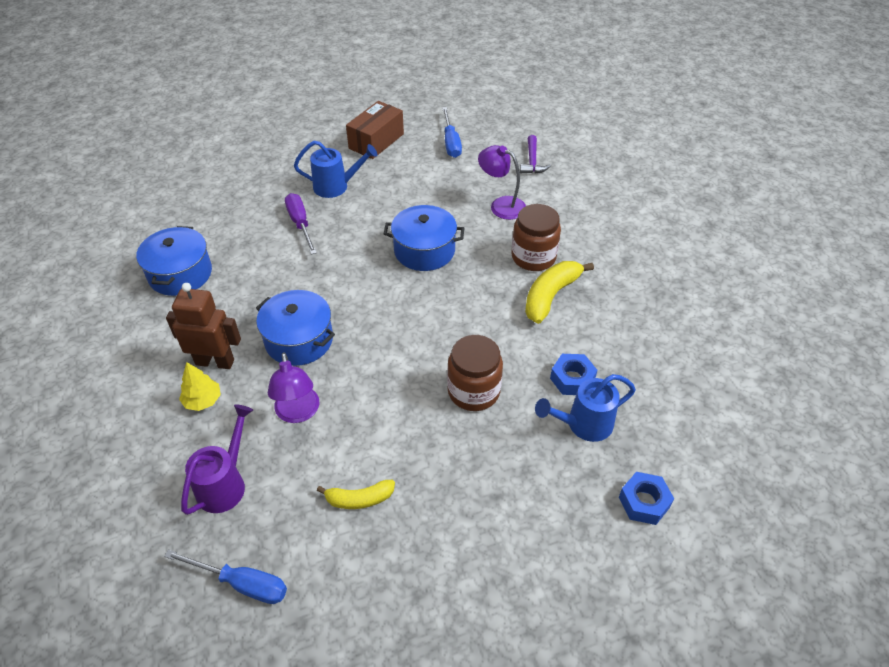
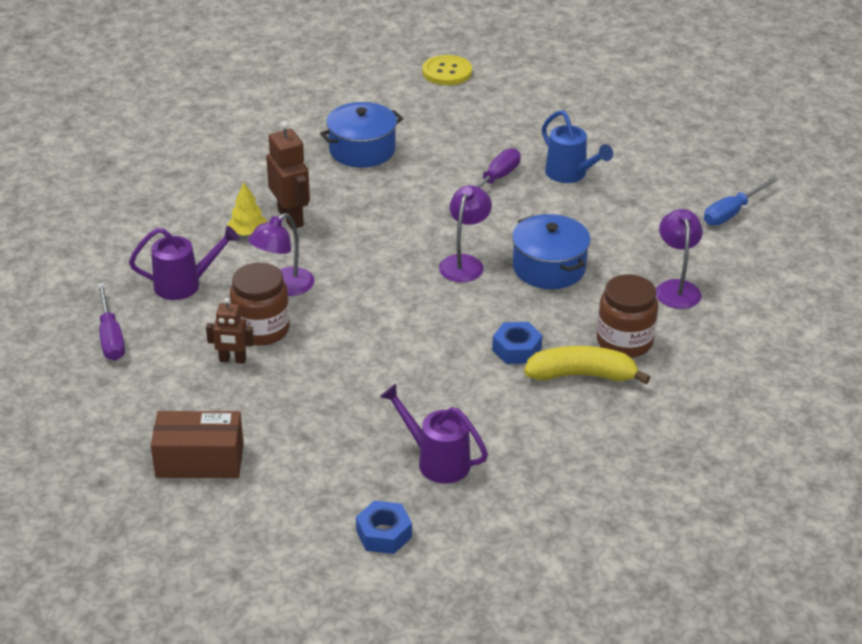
camera: 55 degrees right, 10 degrees down
blue screwdriver [164,549,287,604] -> purple screwdriver [97,283,125,361]
blue pot [256,290,335,366] -> none
yellow banana [317,480,395,509] -> brown robot [206,298,254,364]
brown box [346,101,404,159] -> brown box moved to [151,411,244,478]
brown jar [447,335,503,411] -> brown jar moved to [230,263,290,346]
purple hammer [520,135,551,173] -> none
blue watering can [535,374,636,442] -> purple watering can [380,384,488,484]
blue nut [550,354,597,395] -> blue nut moved to [492,322,543,364]
none -> yellow button [422,55,472,85]
none -> purple lamp [439,185,492,282]

